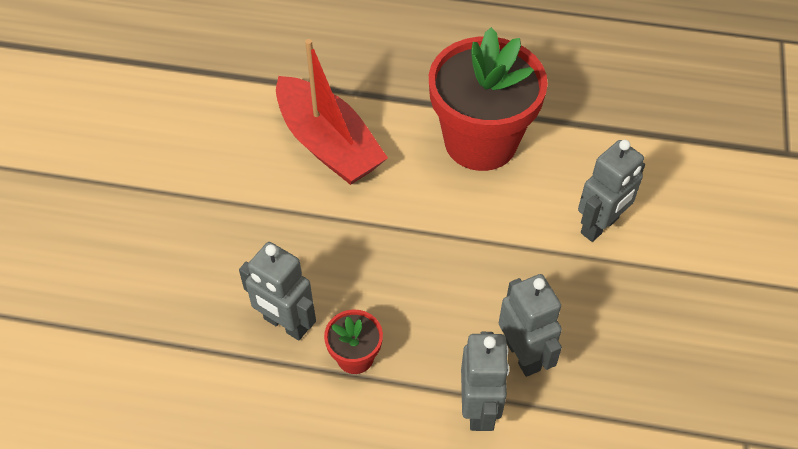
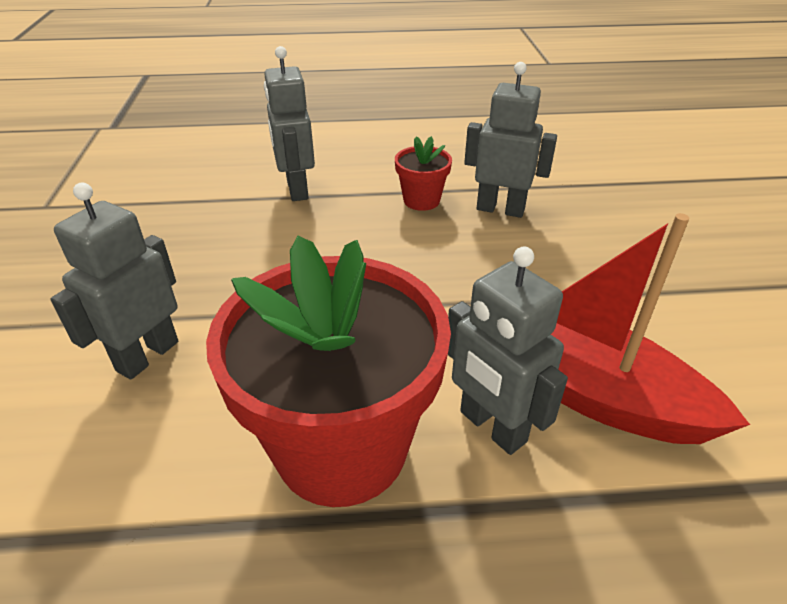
camera: 165 degrees right, 15 degrees down
grey robot [499,274,562,377] -> grey robot moved to [448,246,568,455]

